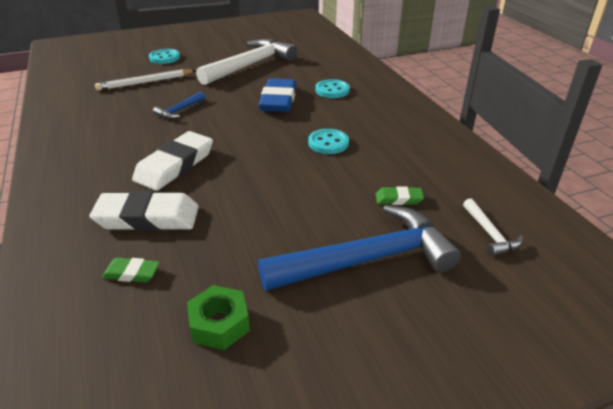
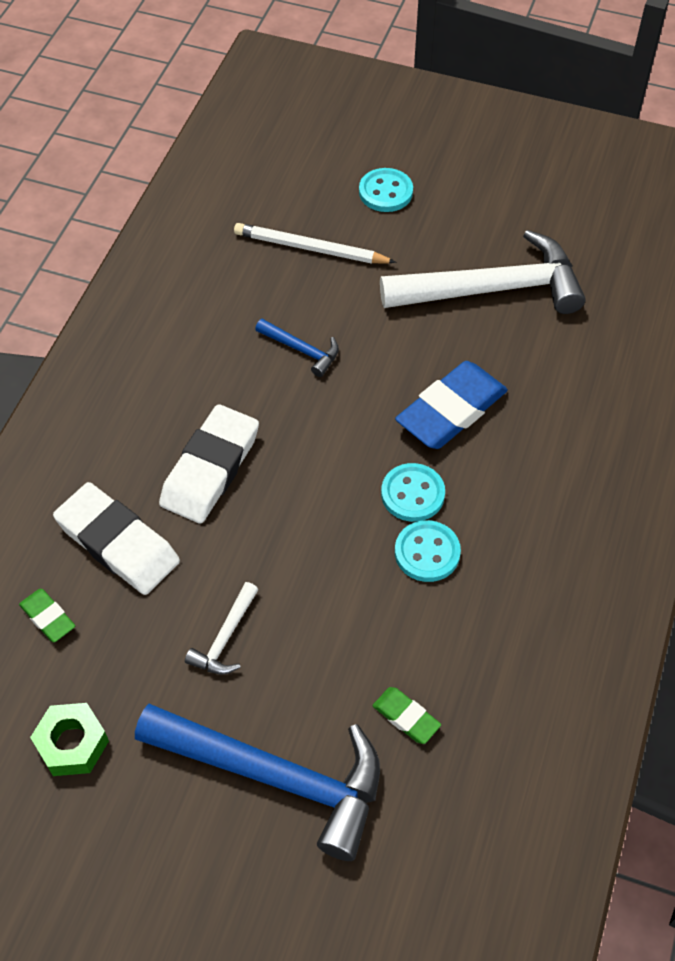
camera: 40 degrees right, 20 degrees up
white eraser [132,131,213,191] -> white eraser turned 45 degrees counterclockwise [159,404,259,524]
blue hammer [153,92,205,119] -> blue hammer turned 135 degrees counterclockwise [255,319,339,377]
turquoise button [316,79,350,98] -> turquoise button moved to [381,463,445,522]
white hammer [463,198,523,256] -> white hammer moved to [185,582,259,675]

